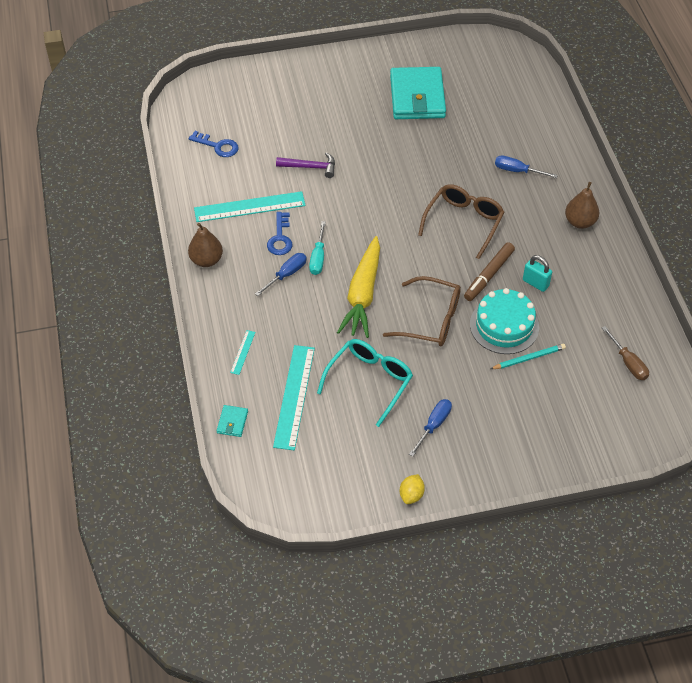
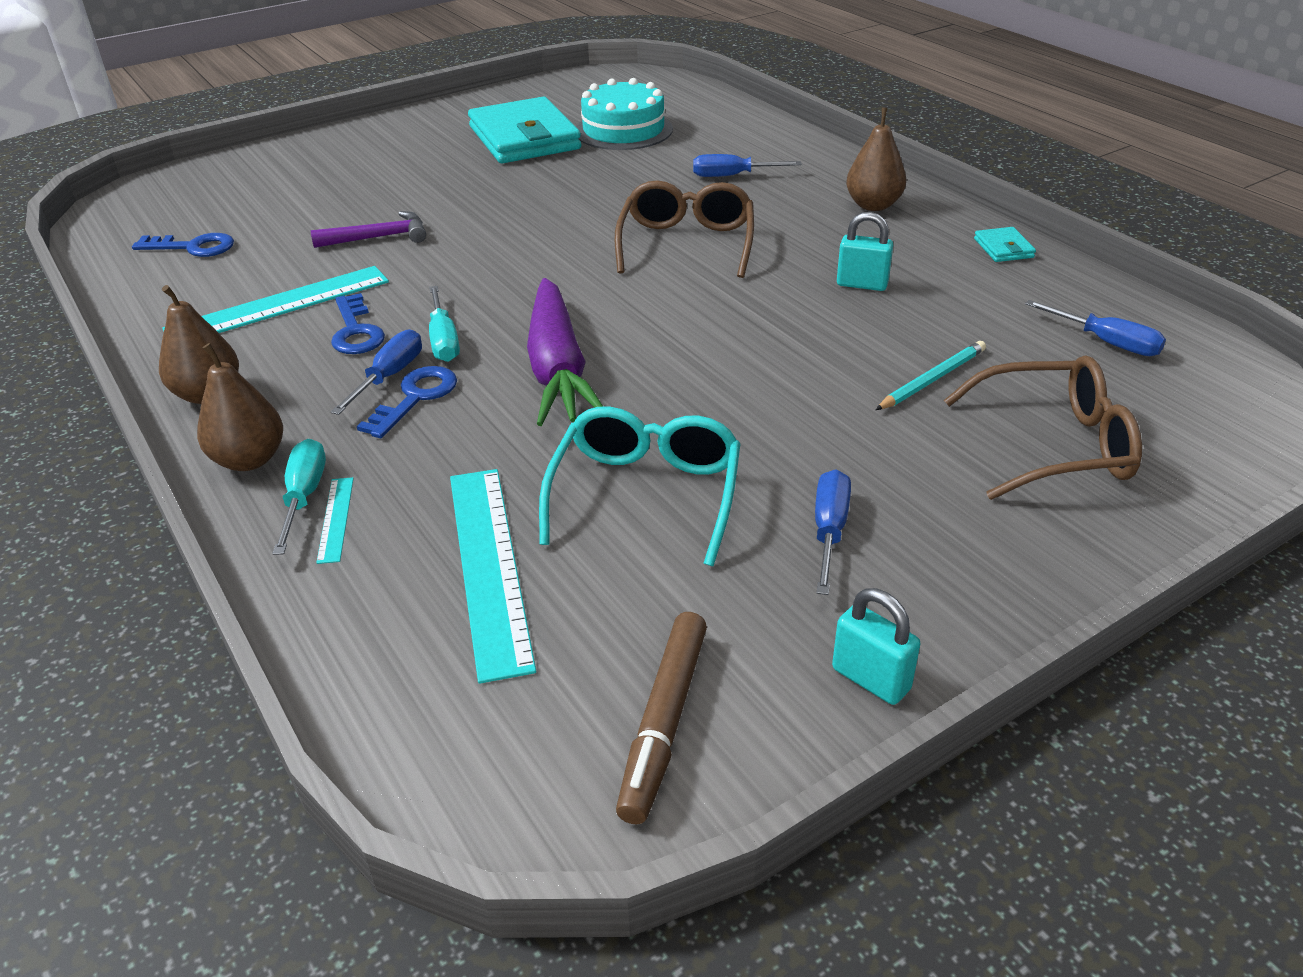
camera: 20 degrees left, 15 degrees down
turquoise wallet [217,405,248,437] -> turquoise wallet moved to [974,227,1036,262]
yellow carrot [337,236,380,338] -> purple carrot [527,278,604,426]
brown glasses [383,276,461,347] -> brown glasses moved to [944,355,1142,500]
yellow lemon [400,474,425,504] -> turquoise padlock [832,588,920,705]
brown marker [464,242,515,301] -> brown marker moved to [616,612,707,824]
turquoise cake [470,288,539,354] -> turquoise cake moved to [576,78,673,150]
brown screwdriver [602,326,649,380] -> blue screwdriver [1025,300,1166,356]
none -> brown pear [197,343,283,471]
none -> turquoise screwdriver [272,439,326,555]
none -> blue key [357,366,457,438]

